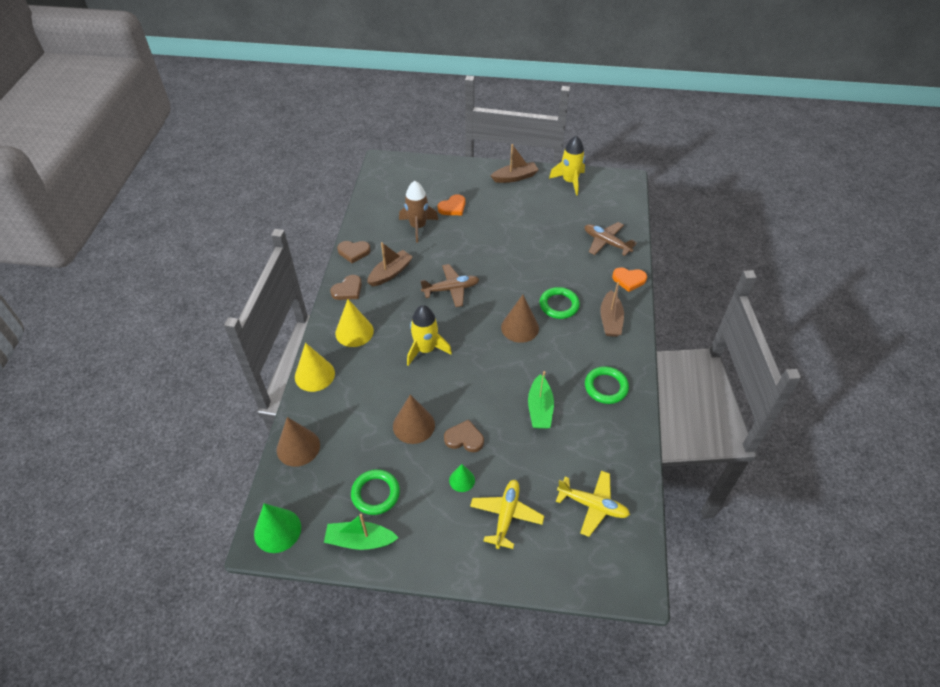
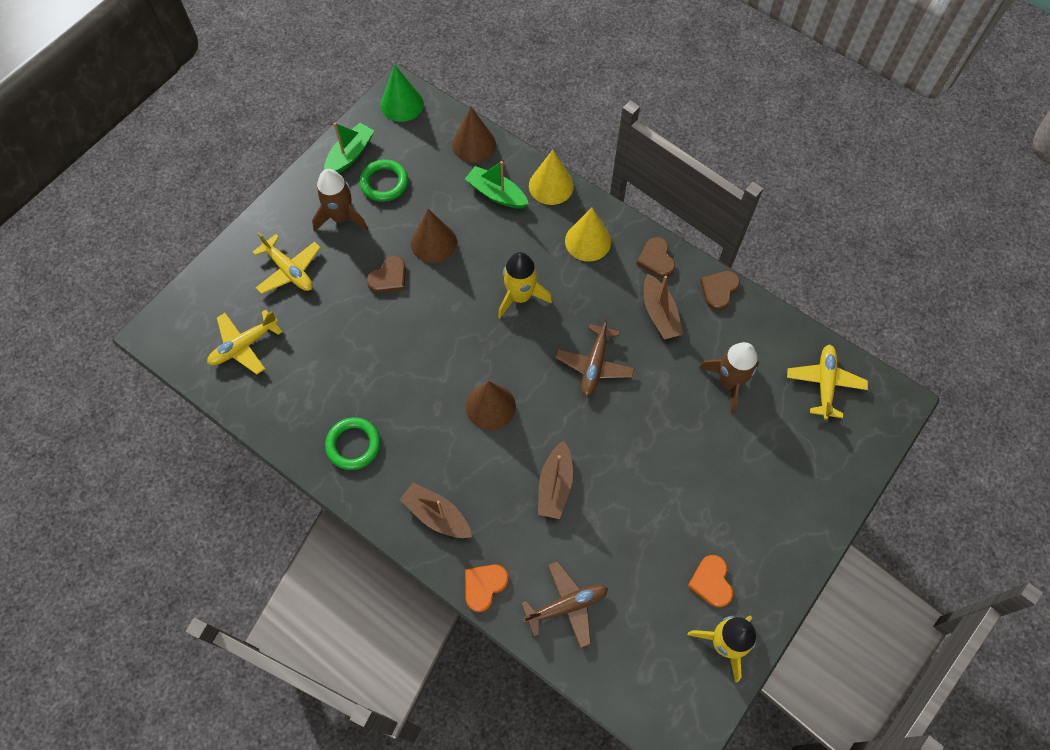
camera: 120 degrees right, 15 degrees up
orange heart [438,194,465,215] -> orange heart moved to [688,555,733,607]
green cone [449,464,475,492] -> none
brown boat [491,144,539,183] -> brown boat moved to [538,441,573,519]
green boat [528,371,554,429] -> green boat moved to [465,161,529,208]
green ring [540,287,580,319] -> none
none -> brown rocket [312,169,368,231]
none -> yellow plane [787,345,868,420]

